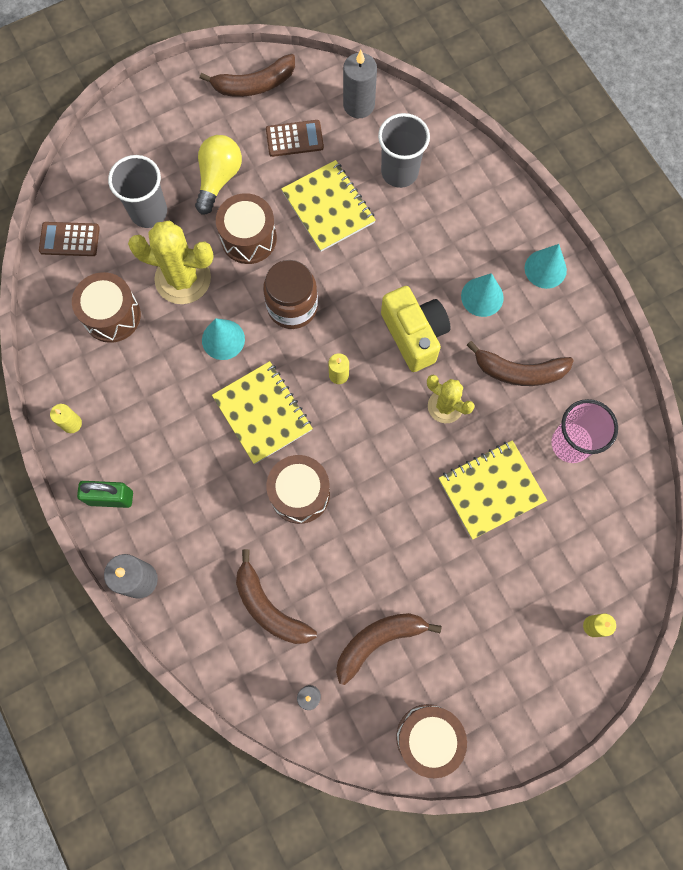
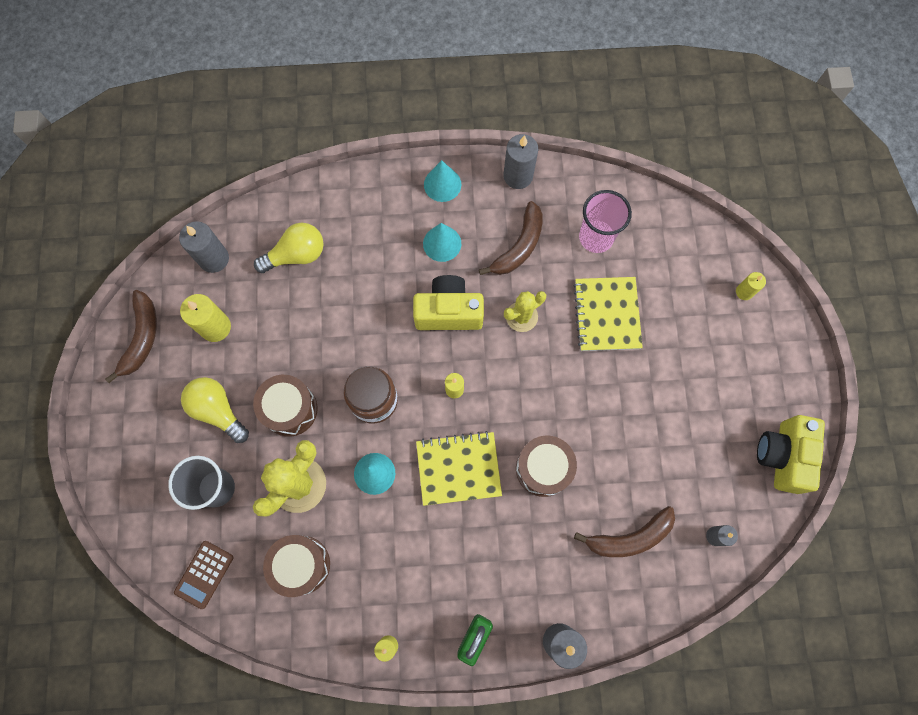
camera: 65 degrees left, 0 degrees up
brown calculator [266,120,324,157] -> yellow candle [180,294,231,342]
yellow notebook [281,160,376,252] -> none
brown banana [336,613,442,685] -> none
grey cup [378,113,430,188] -> yellow light bulb [254,223,324,273]
brown drum [396,704,467,778] -> yellow camera [757,415,825,494]
none -> grey candle [503,134,538,189]

